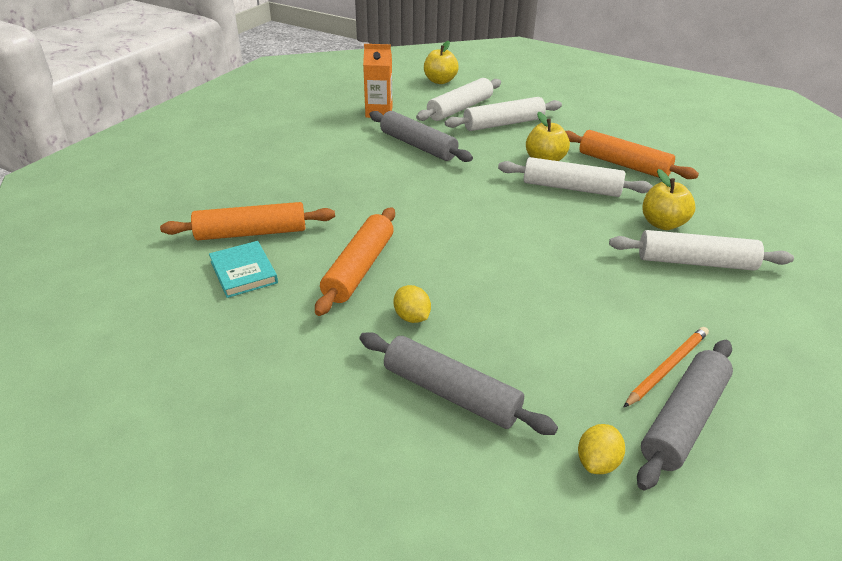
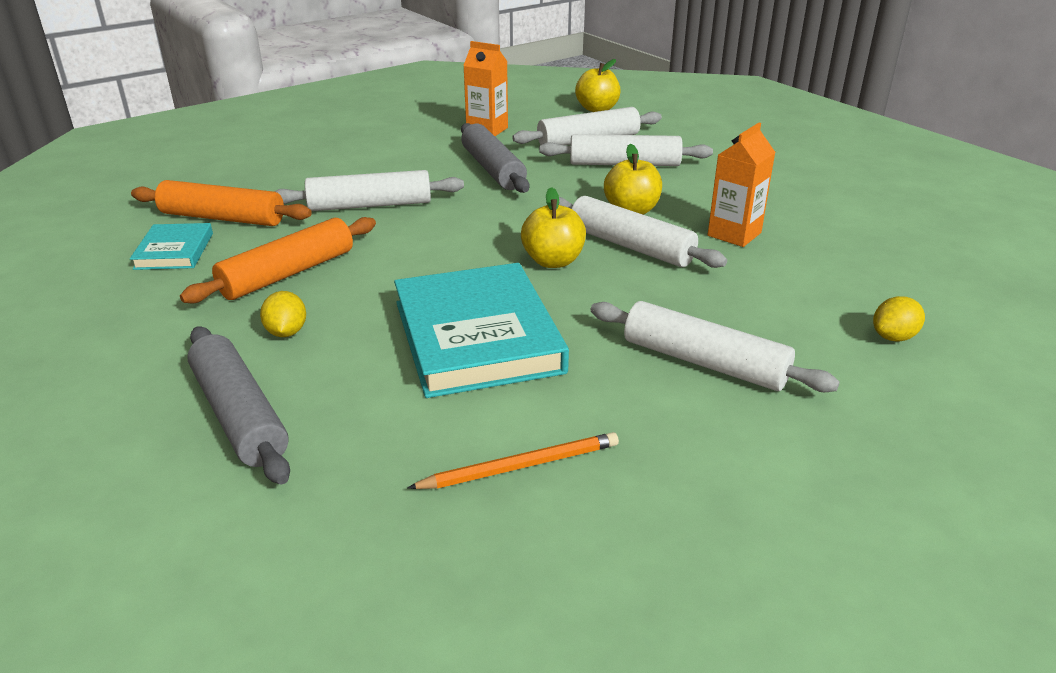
camera: 25 degrees right, 5 degrees down
orange rolling pin [565,130,699,179] -> orange carton [708,123,775,247]
yellow lemon [578,424,625,474] -> yellow lemon moved to [873,296,925,342]
grey rolling pin [637,340,733,490] -> none
yellow apple [643,169,696,230] -> yellow apple moved to [521,187,586,268]
none -> white rolling pin [274,170,464,211]
none -> turquoise book [394,263,569,398]

